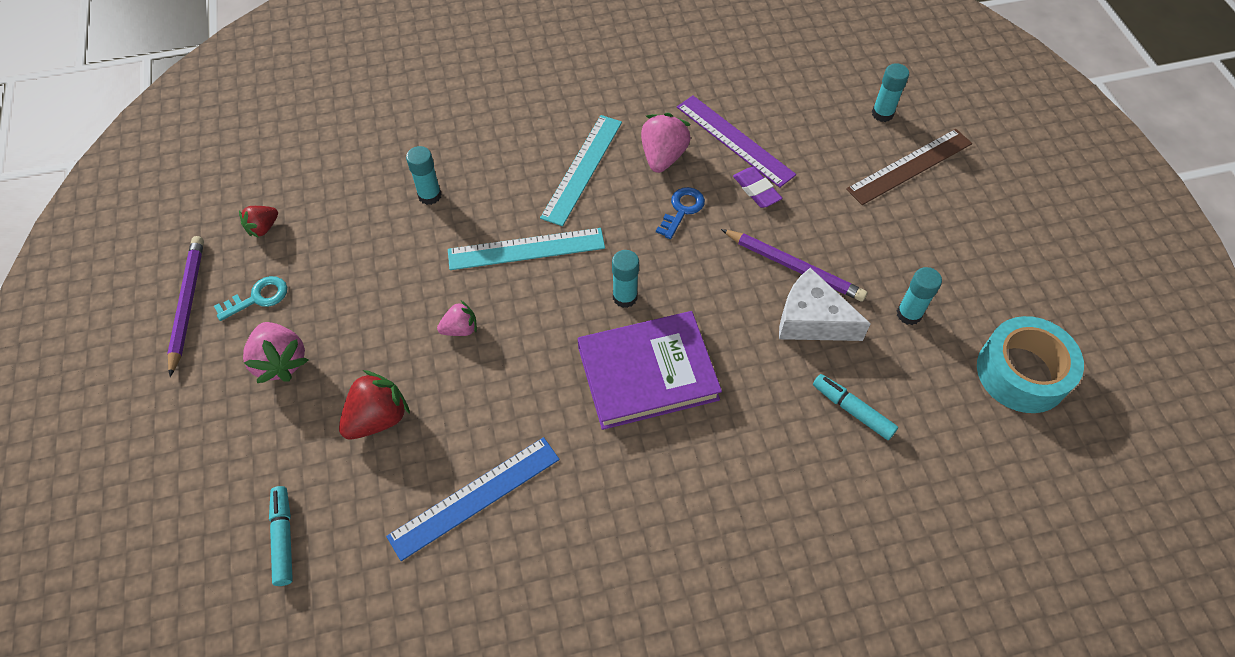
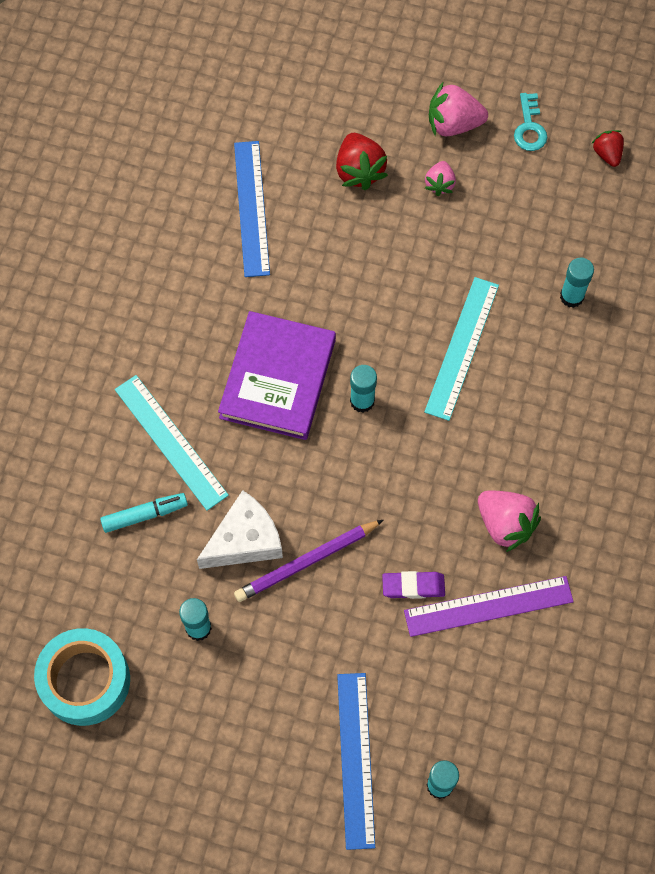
camera: 120 degrees right, 10 degrees up
purple pencil [167,236,204,377] -> none
turquoise marker [269,486,293,586] -> none
pink strawberry [437,301,477,336] -> pink strawberry moved to [425,161,456,196]
turquoise ruler [540,115,622,226] -> turquoise ruler moved to [115,375,229,511]
blue key [656,187,705,239] -> none
brown ruler [846,129,972,205] -> blue ruler [337,673,375,850]

